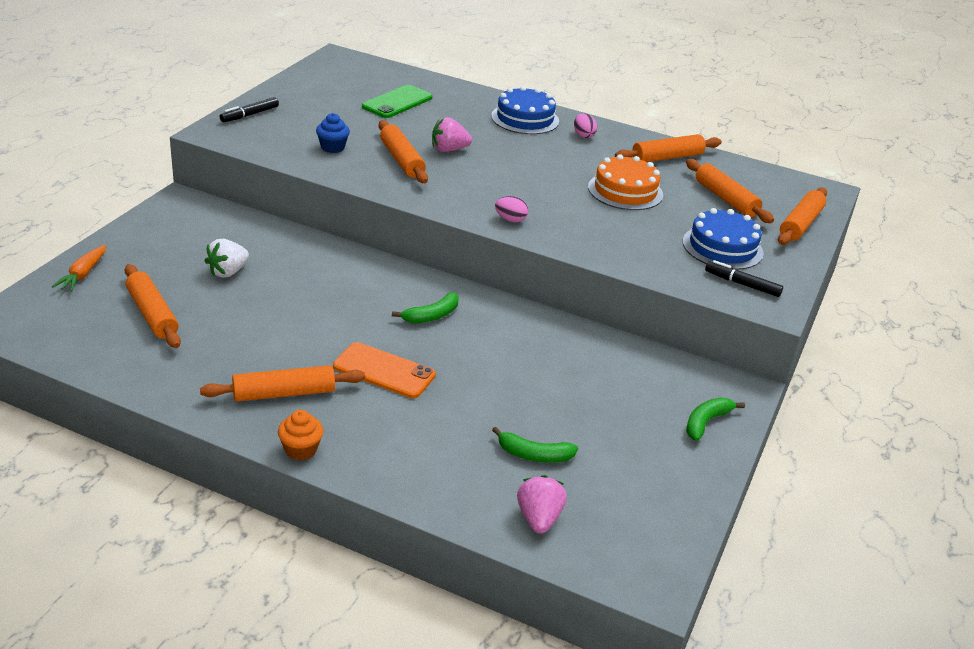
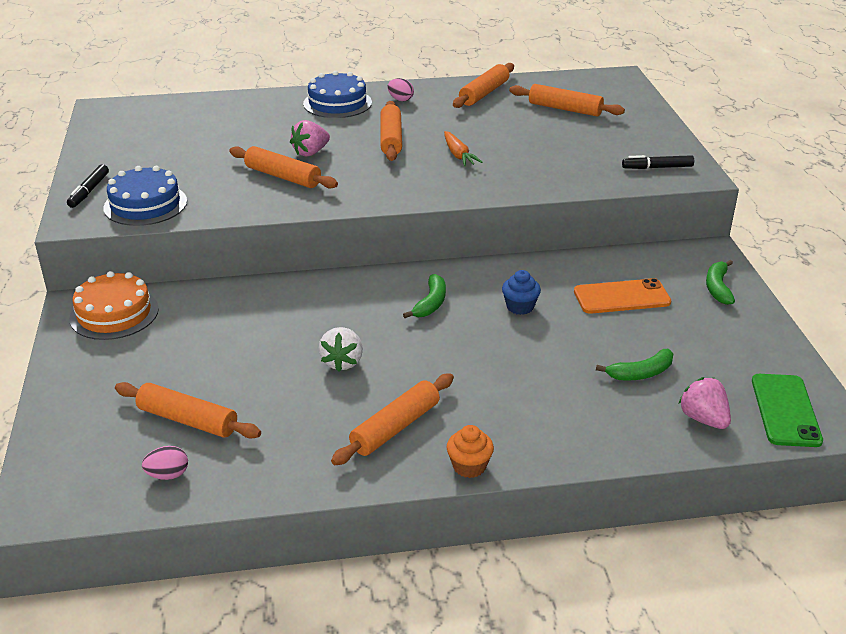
camera: 30 degrees left, 0 degrees up
orange carrot [52,245,106,292] -> orange carrot moved to [444,131,483,166]
white strawberry [205,239,249,278] -> white strawberry moved to [319,327,363,372]
blue cupcake [316,113,350,153] -> blue cupcake moved to [502,270,541,315]
orange phone [333,342,436,398] -> orange phone moved to [574,278,671,314]
green phone [362,85,433,118] -> green phone moved to [752,374,823,447]
pink egg [495,196,528,222] -> pink egg moved to [142,446,188,480]
orange cake [588,154,663,210] -> orange cake moved to [69,271,159,340]
blue cake [683,208,764,270] -> blue cake moved to [103,166,187,226]
orange rolling pin [778,187,827,245] -> orange rolling pin moved to [380,101,402,161]

